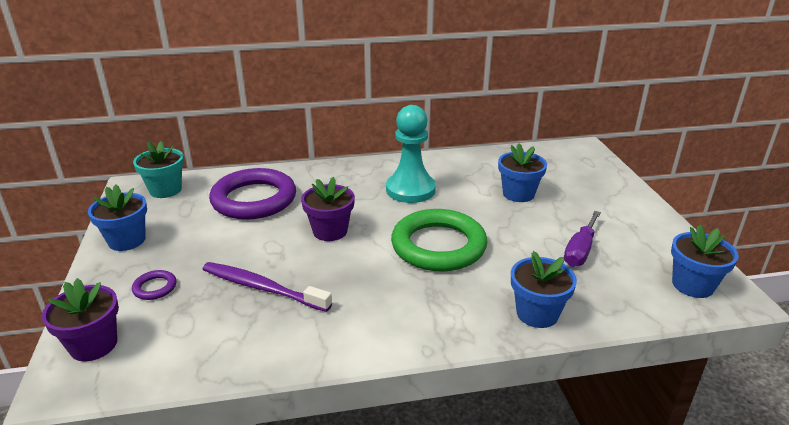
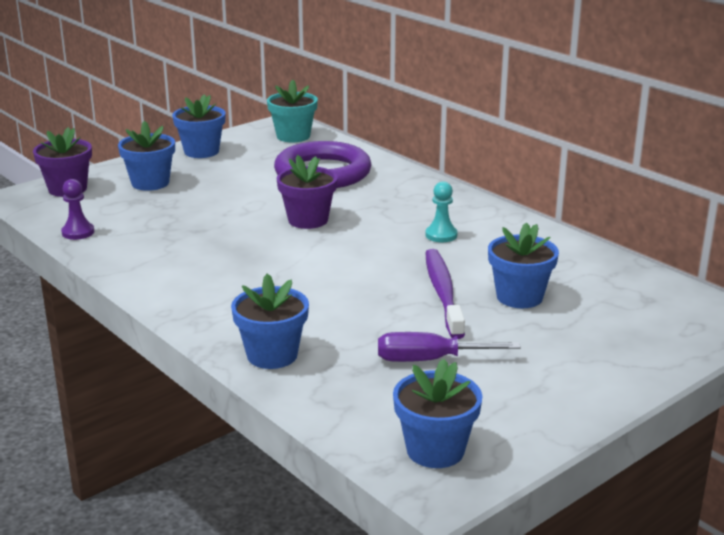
camera: 60 degrees right, 5 degrees down
purple ring [132,270,176,300] -> blue flower pot [118,121,175,191]
purple toothbrush [203,262,332,312] -> purple toothbrush moved to [425,249,465,339]
turquoise pawn [386,105,436,203] -> turquoise pawn [425,181,458,242], size x0.48
green ring [391,209,487,271] -> none
none -> purple pawn [61,179,94,240]

